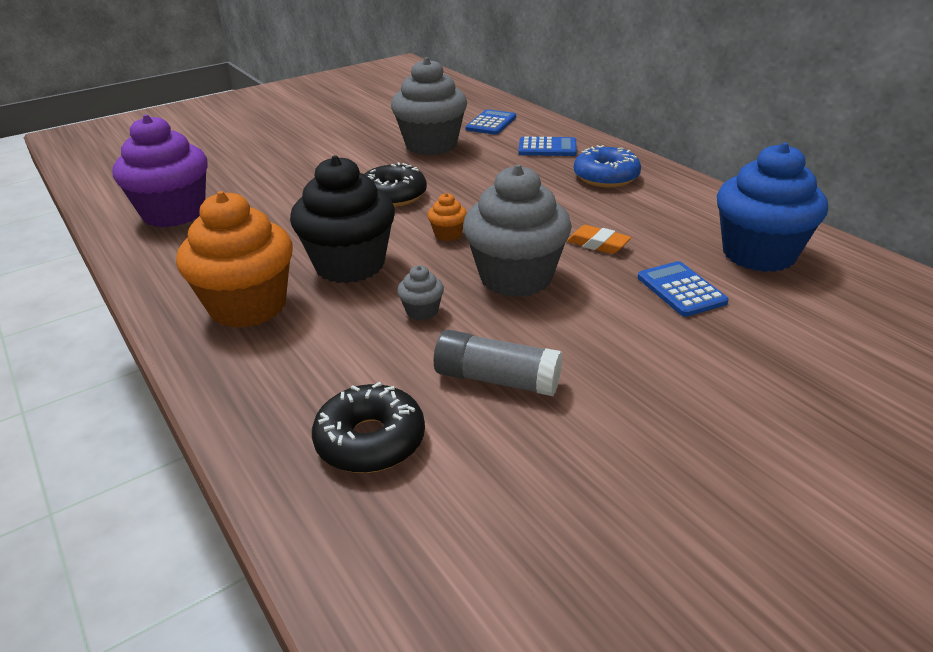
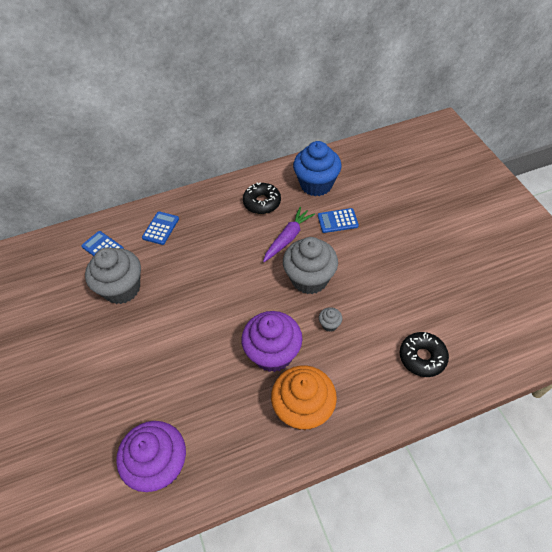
camera: 75 degrees left, 20 degrees up
black cupcake [290,155,395,283] -> purple cupcake [241,311,303,372]
black donut [364,162,427,207] -> black donut moved to [243,182,281,214]
orange cupcake [428,193,467,241] -> none
grey glue stick [434,330,562,396] -> none
orange eraser [567,225,631,254] -> purple carrot [263,207,315,262]
blue donut [574,145,641,187] -> none

